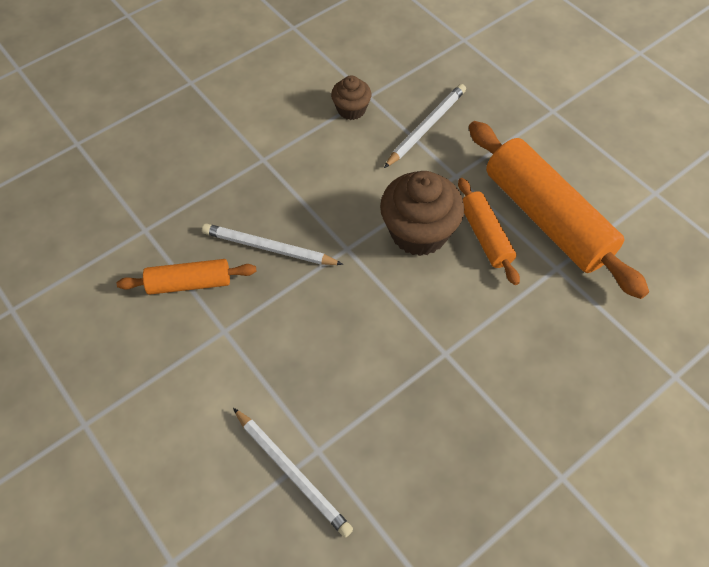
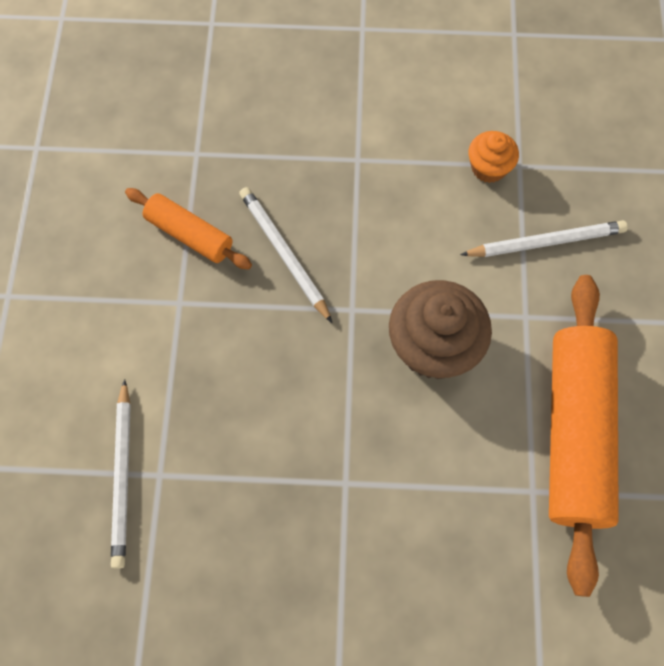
camera: 40 degrees right, 10 degrees up
brown cupcake [331,76,371,120] -> orange cupcake [469,131,519,183]
orange rolling pin [458,178,520,285] -> none

